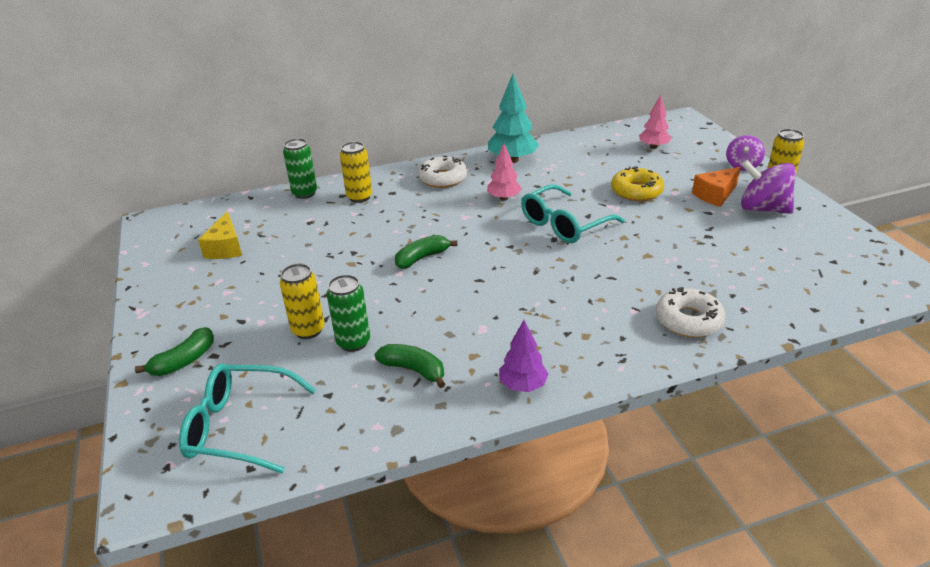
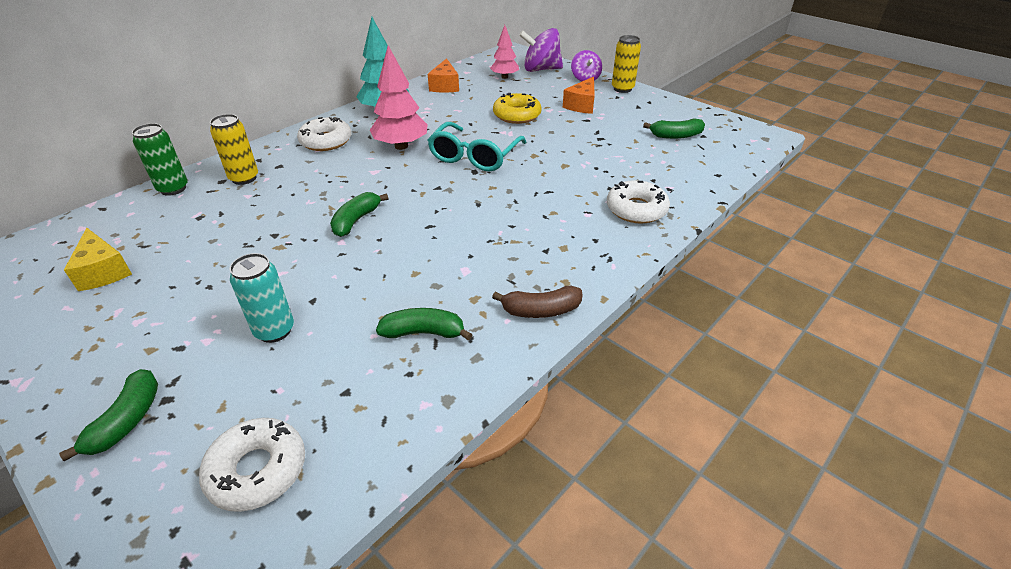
camera: 30 degrees left, 5 degrees up
turquoise glasses [179,364,316,474] -> white donut [199,418,305,512]
yellow can [280,263,325,339] -> turquoise can [230,253,294,343]
green can [327,275,370,352] -> none
pink tree [487,143,522,201] -> pink tree [370,45,428,150], size x1.60
purple tree [499,320,549,392] -> brown banana [492,286,582,318]
purple spinning top [741,160,796,214] -> purple spinning top moved to [519,28,563,72]
none -> orange cheese [428,58,459,92]
none -> green banana [643,118,705,139]

